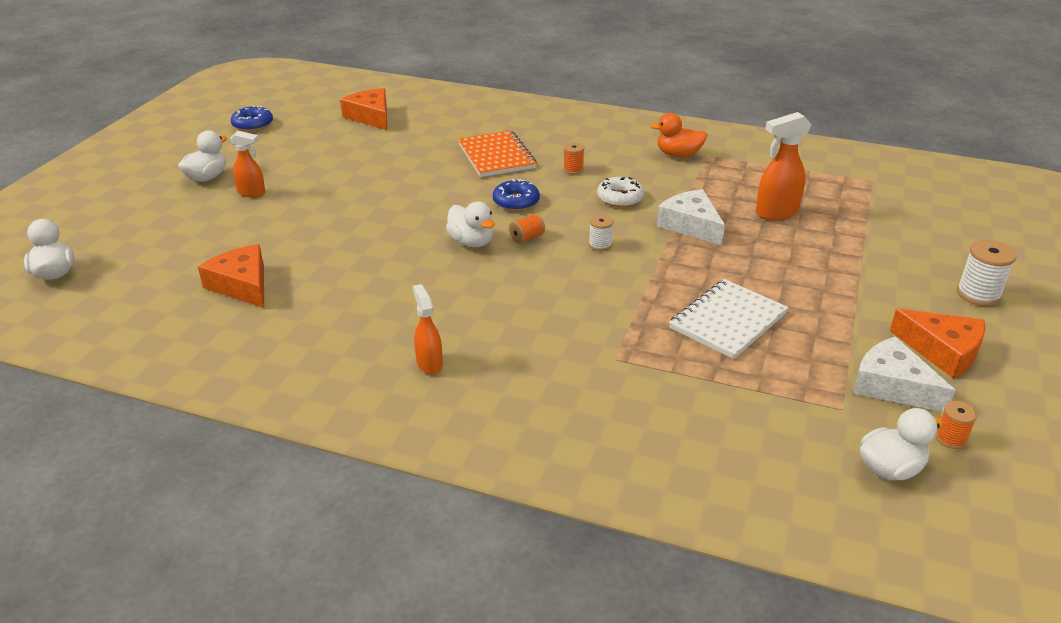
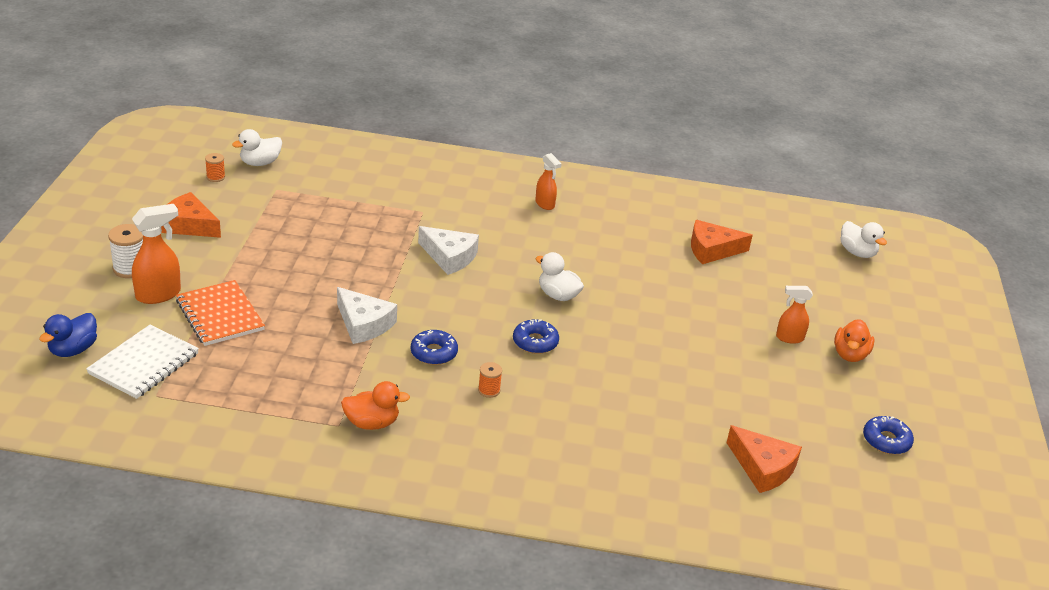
camera: 165 degrees right, 0 degrees up
white duck [178,130,227,182] -> orange duck [834,319,875,362]
orange cheese [198,244,264,308] -> orange cheese turned 135 degrees clockwise [691,220,753,264]
orange notebook [458,131,536,177] -> orange notebook moved to [176,280,265,346]
orange spool [509,213,545,244] -> none
white spool [589,215,613,251] -> none
white donut [597,177,644,207] -> blue donut [411,330,458,365]
white notebook [669,279,789,359] -> white notebook moved to [86,324,199,399]
orange spray bottle [756,112,812,220] -> orange spray bottle moved to [132,204,181,304]
white cheese [853,336,956,412] -> white cheese moved to [418,226,479,275]
none -> blue duck [39,313,97,357]

